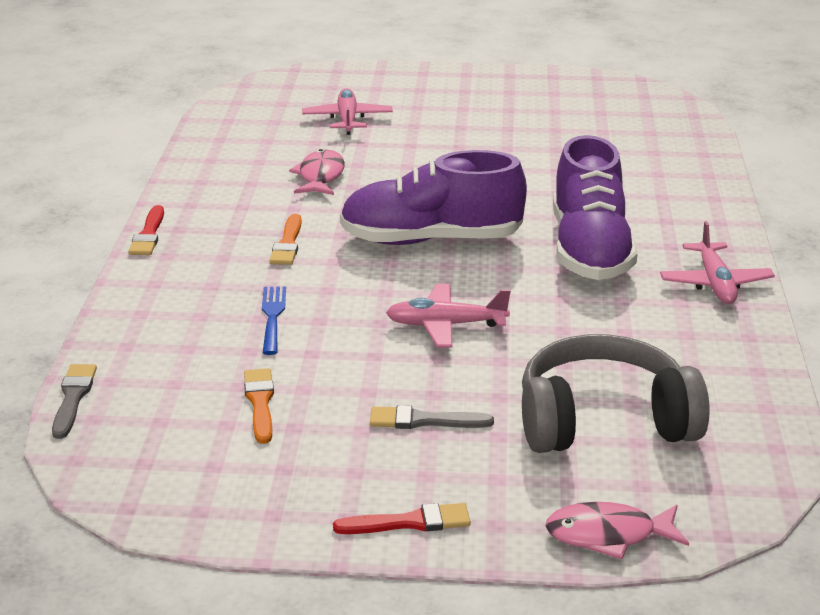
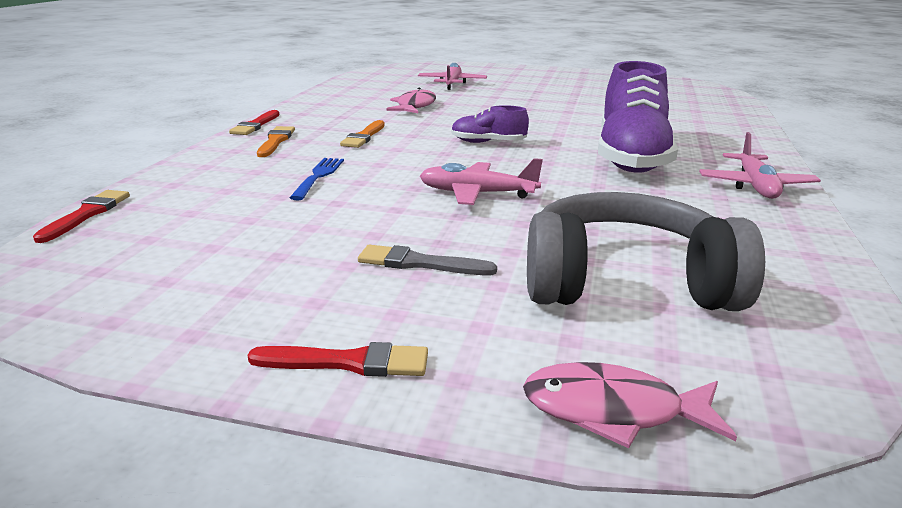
camera: 10 degrees right, 5 degrees down
grey brush [52,364,97,439] -> red brush [33,190,130,243]
orange brush [244,368,274,444] -> orange brush moved to [257,126,295,157]
purple shoe [340,150,527,245] -> purple shoe [451,105,529,143], size x0.47

